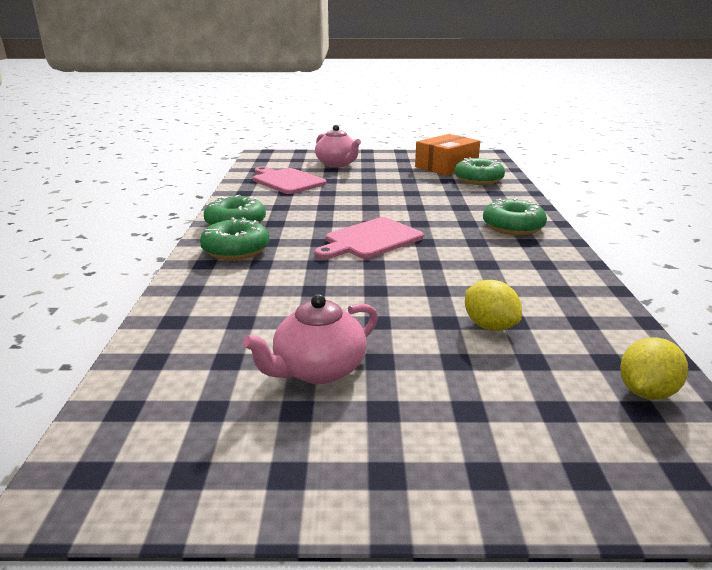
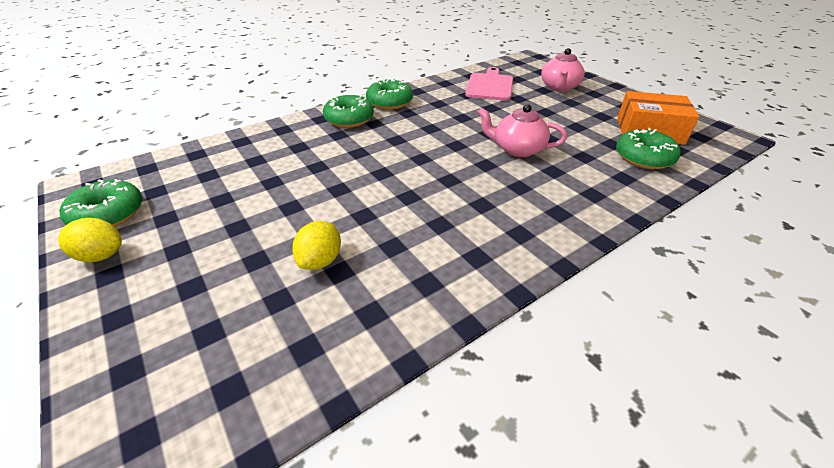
camera: 55 degrees right, 15 degrees up
pink teapot [242,294,378,384] -> pink teapot moved to [477,104,567,157]
pink cutting board [315,217,424,259] -> none
green donut [483,198,547,235] -> green donut moved to [59,179,143,227]
yellow lemon [620,337,688,400] -> yellow lemon moved to [58,218,122,262]

